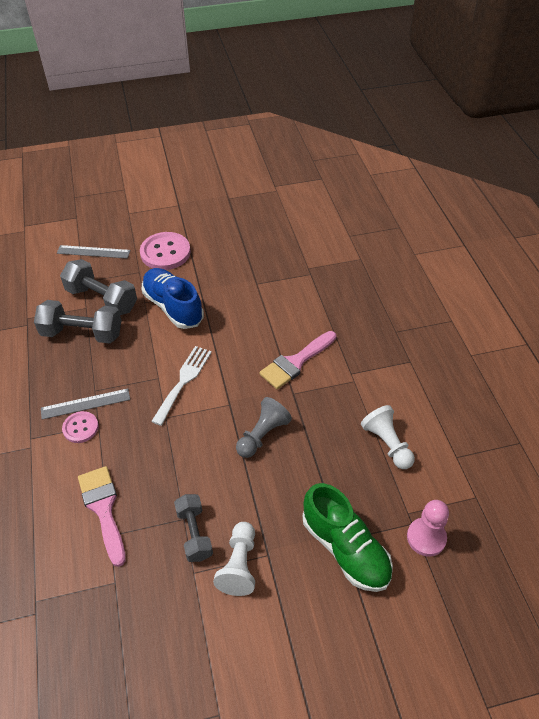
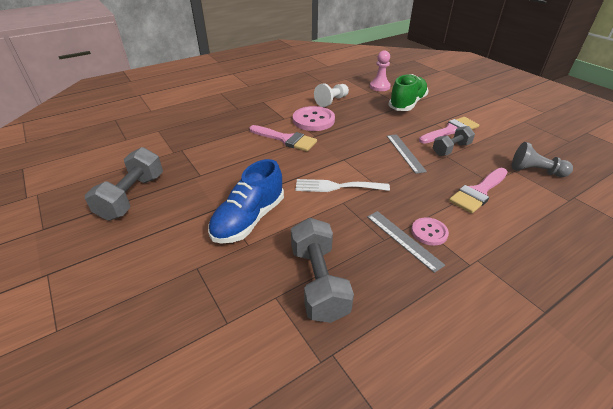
camera: 110 degrees left, 10 degrees down
grey ruler [57,245,130,259] -> grey ruler moved to [387,134,427,174]
grey dumbbell [60,259,137,315] -> grey dumbbell moved to [85,147,163,221]
pink button [140,232,191,270] -> pink button moved to [293,106,335,131]
white pawn [213,522,255,596] -> pink brush [419,117,479,144]
grey pawn [236,397,292,458] -> grey pawn moved to [512,142,573,177]

